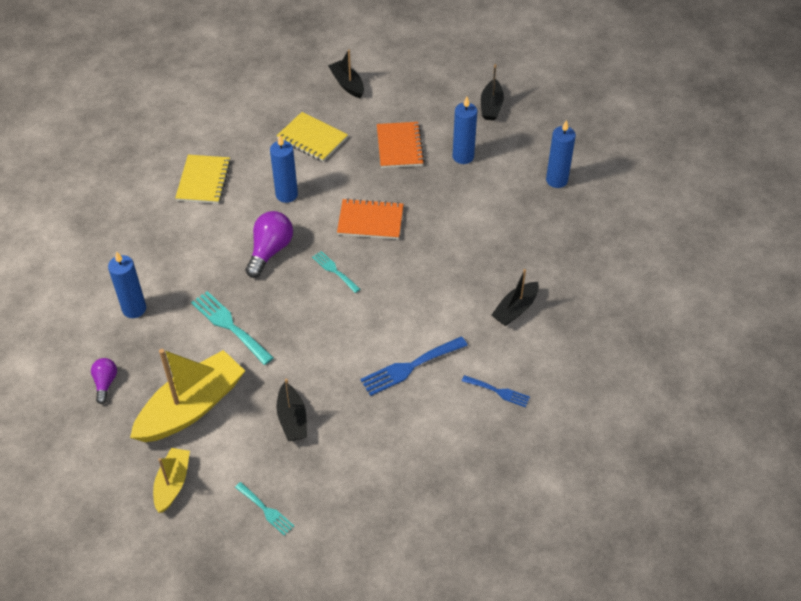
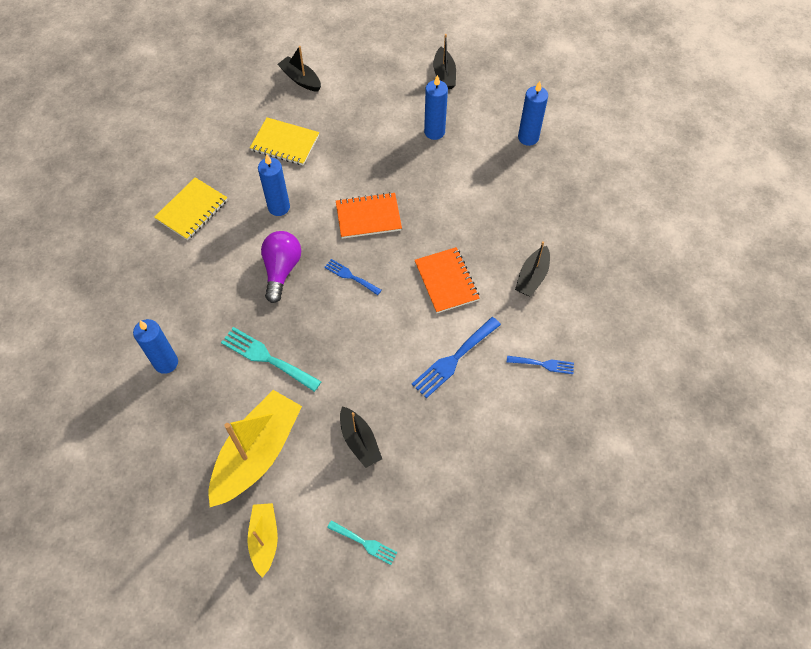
camera: 15 degrees left, 10 degrees up
purple light bulb [91,358,117,404] -> none
yellow notebook [175,155,231,204] -> yellow notebook turned 45 degrees clockwise [154,177,227,240]
turquoise fork [312,251,360,293] -> blue fork [324,259,382,295]
orange notebook [377,122,425,168] -> orange notebook moved to [414,247,480,313]

